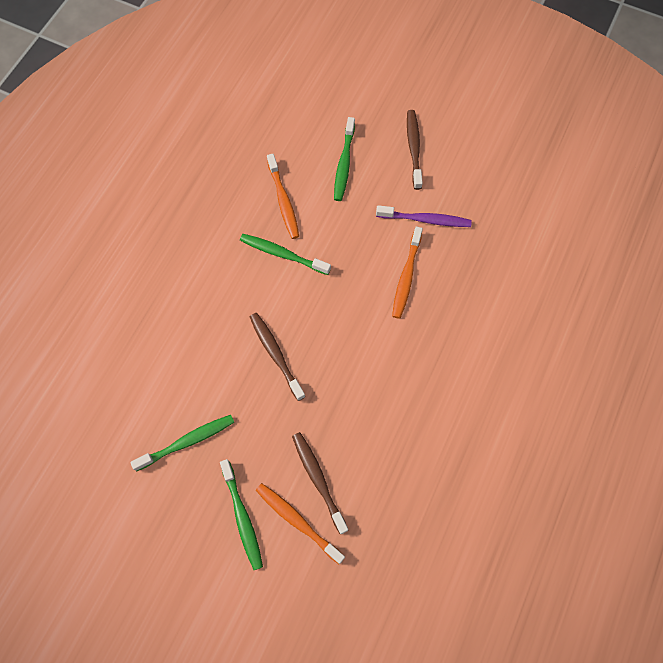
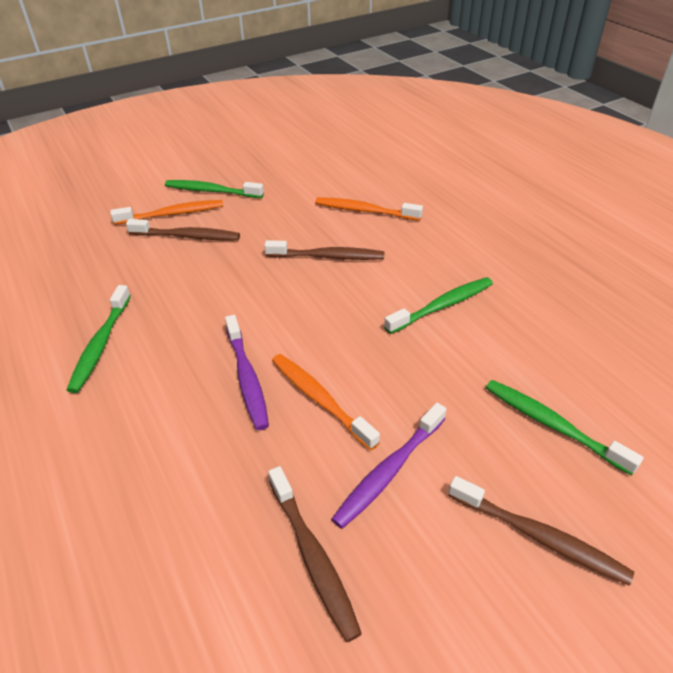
camera: 125 degrees right, 25 degrees down
green toothbrush [130,415,234,471] -> green toothbrush moved to [67,285,131,393]
orange toothbrush [267,154,299,239] -> orange toothbrush moved to [315,197,423,221]
none -> purple toothbrush [225,315,269,430]
none -> brown toothbrush [268,466,362,642]

